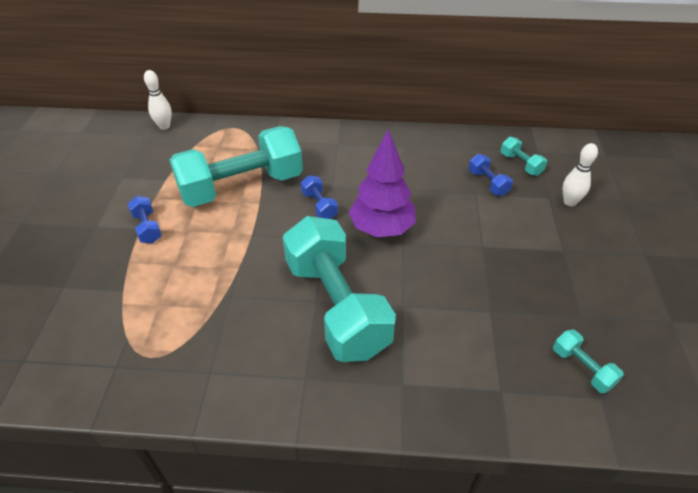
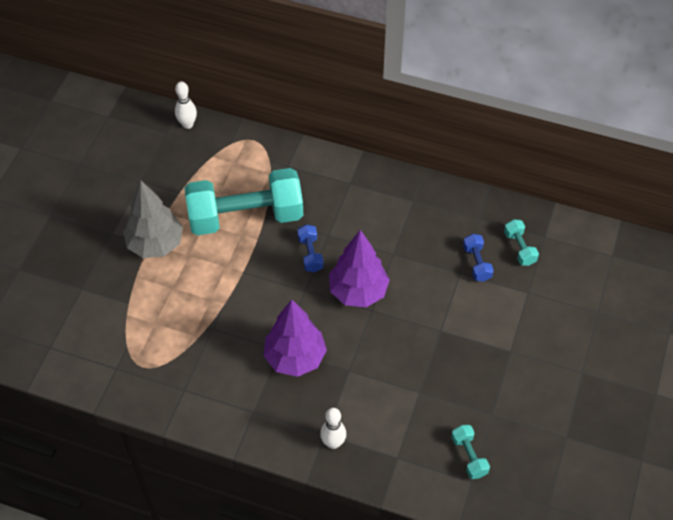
camera: 15 degrees right, 10 degrees up
blue dumbbell [128,196,162,243] -> grey tree [123,180,183,258]
turquoise dumbbell [283,216,396,362] -> purple tree [263,299,327,377]
white bowling pin [563,143,598,206] -> white bowling pin moved to [320,408,346,449]

